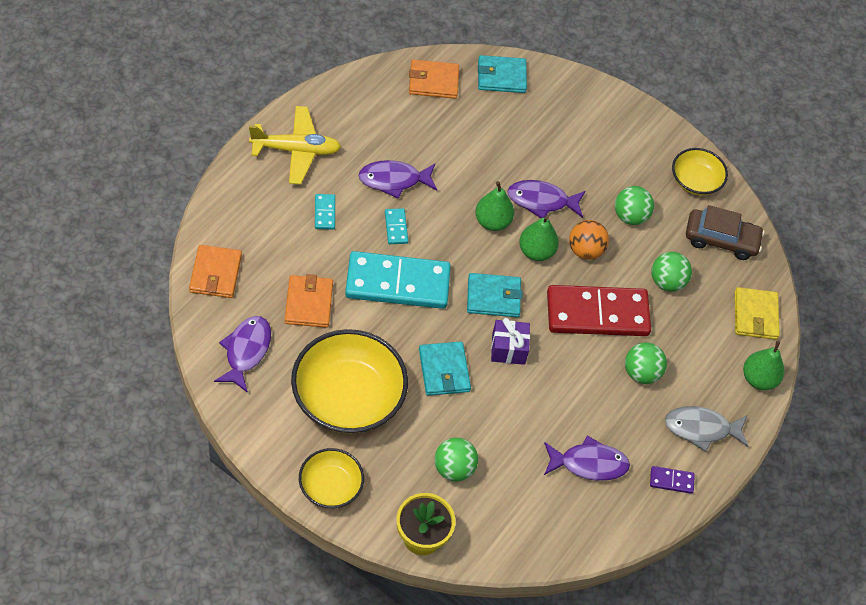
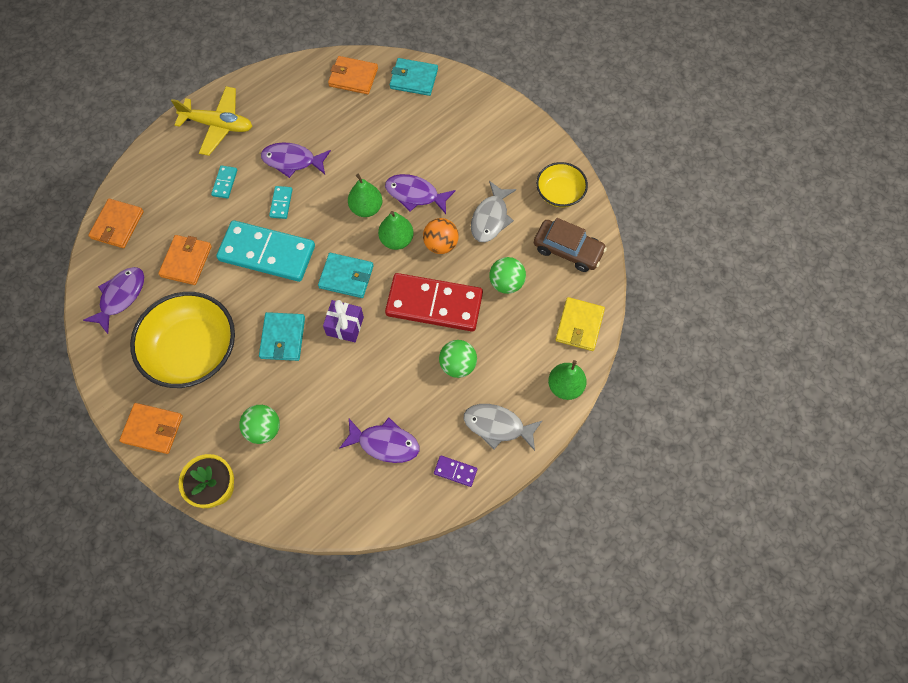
camera: 20 degrees right, 10 degrees up
yellow bowl [299,448,364,508] -> orange wallet [119,403,183,454]
green ball [615,186,654,225] -> grey fish [471,181,516,242]

